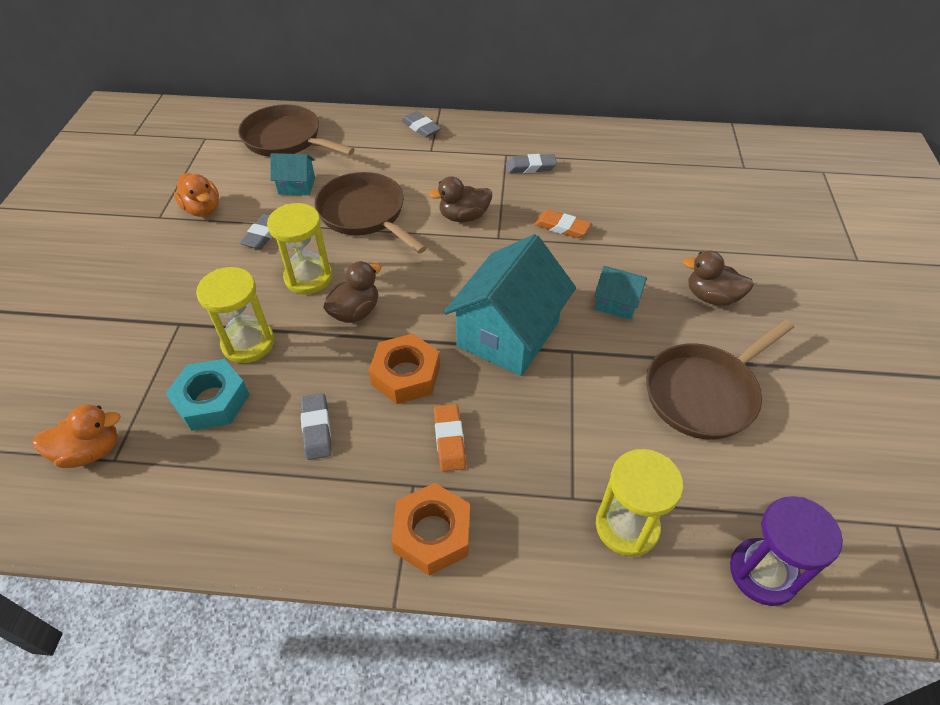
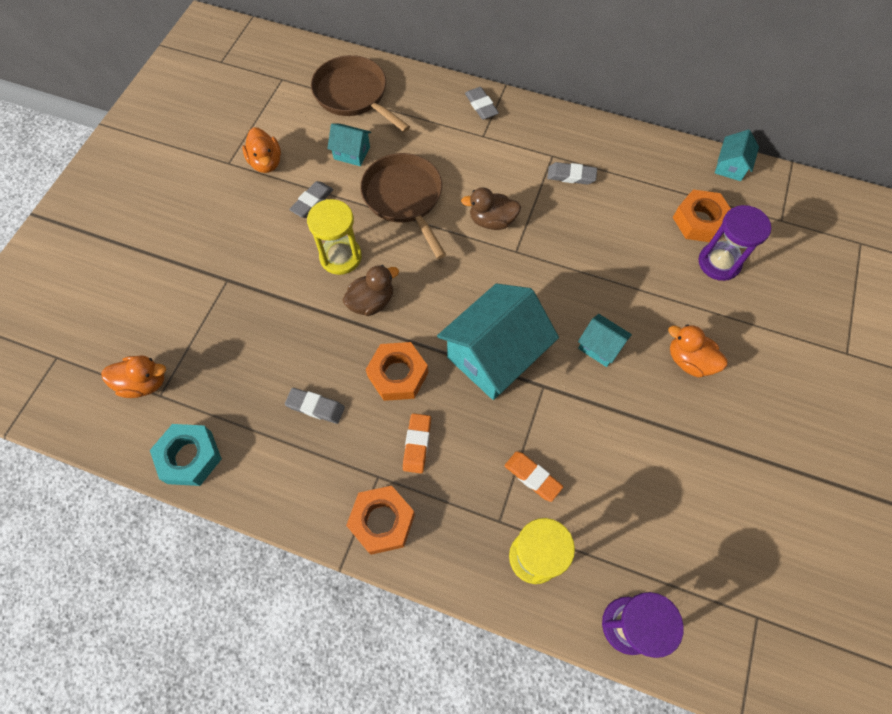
camera: 15 degrees right, 15 degrees up
turquoise nut [165,359,249,431] -> turquoise nut moved to [150,424,222,486]
yellow hourglass [196,267,274,363] -> none
grey eraser [301,393,332,460] -> grey eraser turned 75 degrees counterclockwise [285,388,345,424]
orange eraser [534,210,591,238] -> orange eraser moved to [504,451,563,502]
brown pan [646,319,794,440] -> none
brown duck [683,251,754,306] -> orange duck [668,324,728,378]
none -> orange nut [673,189,731,242]
none -> purple hourglass [698,205,771,281]
none -> turquoise house [715,130,759,181]

